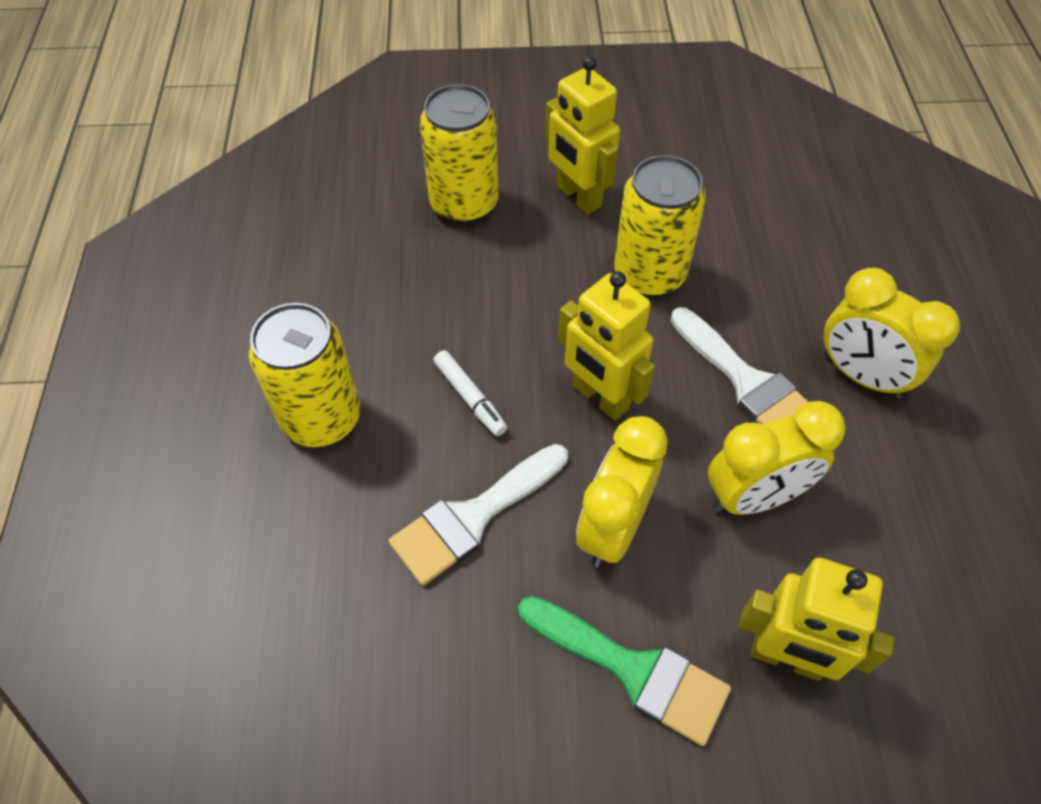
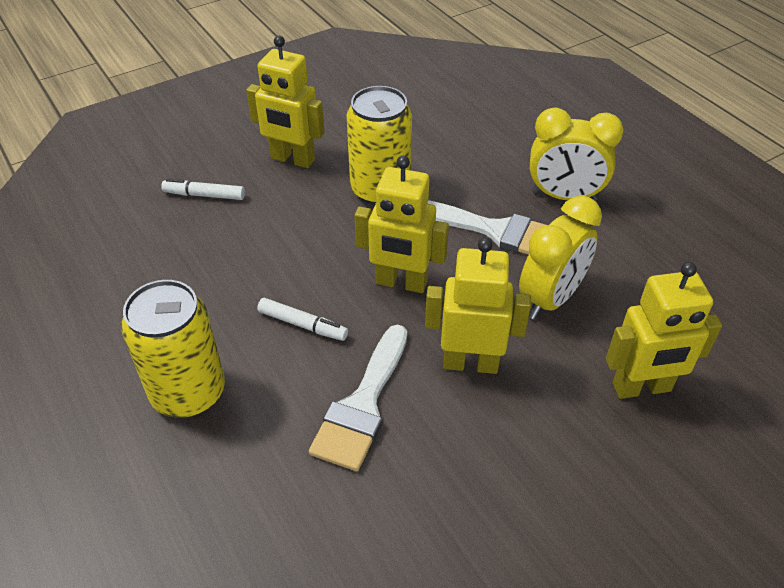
camera: 30 degrees left, 10 degrees down
yellow can [420,84,499,224] -> white marker [161,179,245,200]
green brush [518,596,731,746] -> none
yellow clock [576,416,668,568] -> yellow robot [425,238,531,374]

